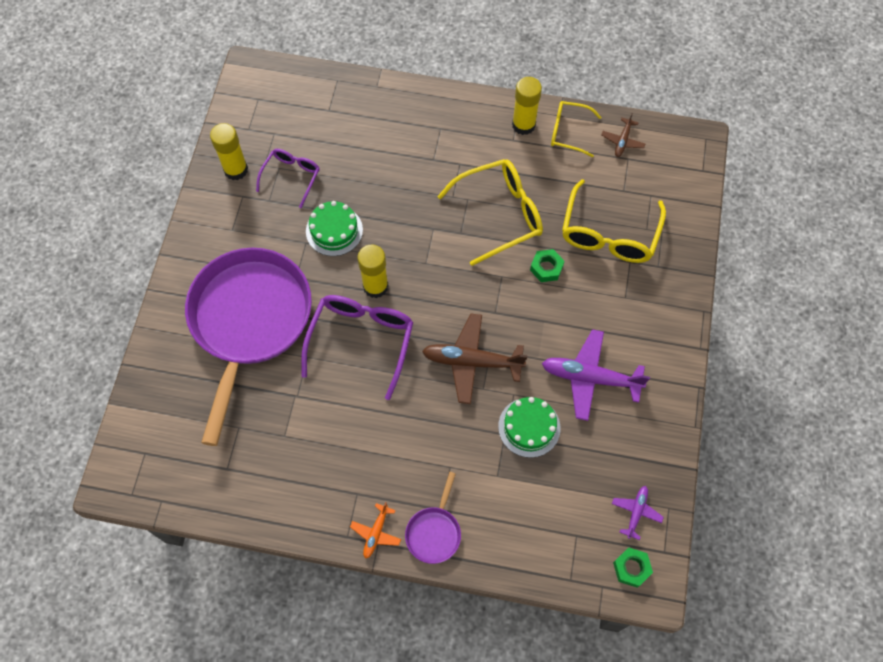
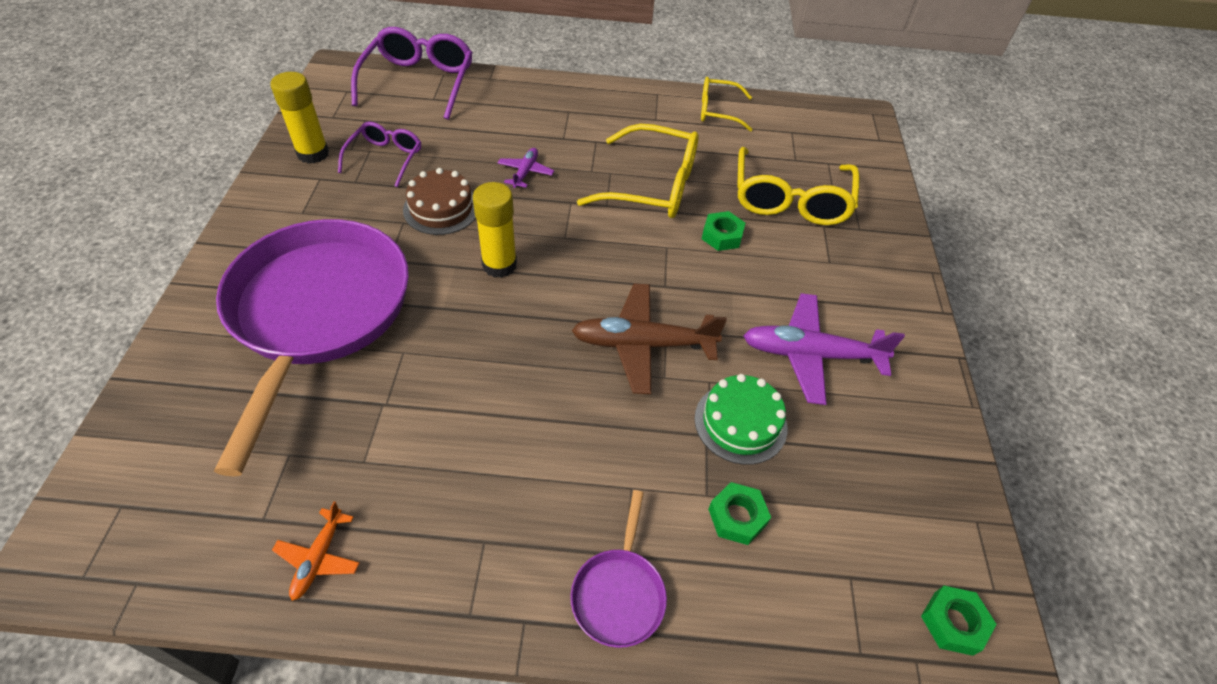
camera: 10 degrees left, 15 degrees down
purple glasses [301,295,413,400] -> purple glasses moved to [351,27,473,120]
green cake [306,201,363,256] -> brown cake [403,168,476,235]
orange plane [350,502,401,559] -> orange plane moved to [272,501,360,601]
yellow glasses [437,159,543,266] -> yellow glasses turned 45 degrees clockwise [577,124,699,218]
yellow glue stick [512,77,542,135] -> none
brown plane [601,113,646,157] -> none
purple plane [612,486,664,540] -> purple plane moved to [497,148,554,188]
none -> green nut [708,482,771,545]

